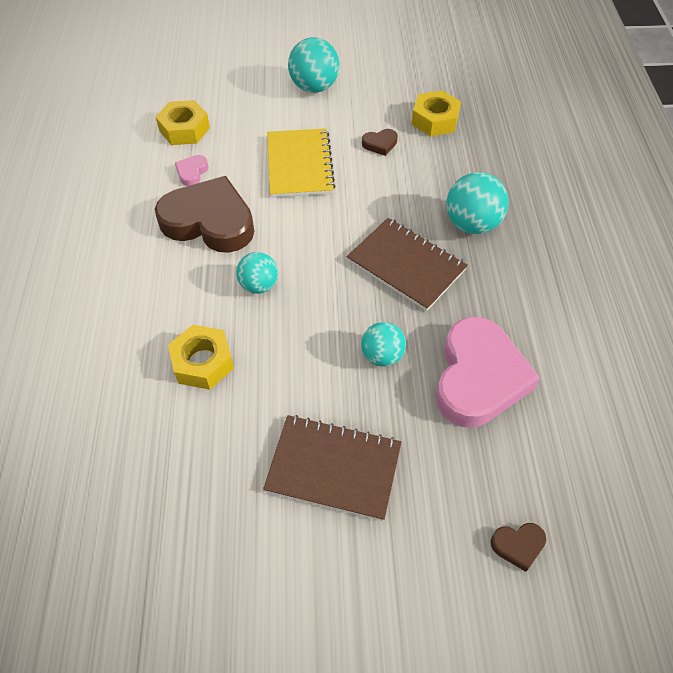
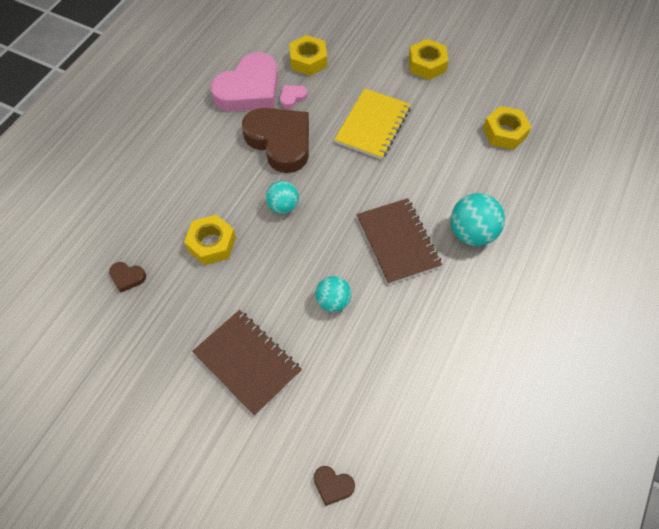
camera: 30 degrees right, 5 degrees up
turquoise ball [288,37,339,93] -> yellow nut [409,39,448,80]
brown heart [362,129,398,156] -> brown heart moved to [109,262,146,292]
pink heart [436,317,540,427] -> pink heart moved to [210,52,278,111]

